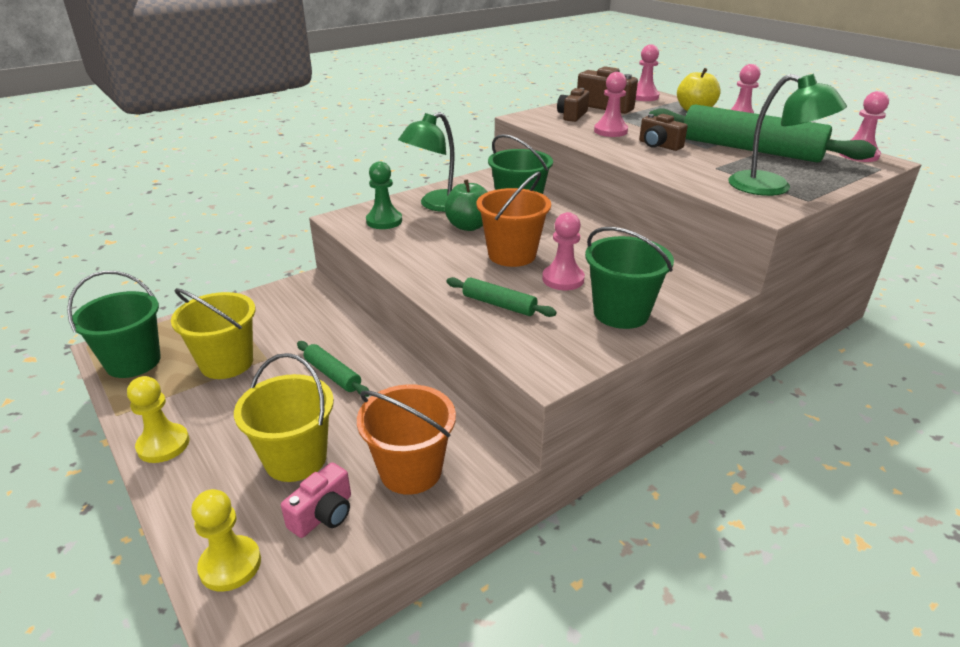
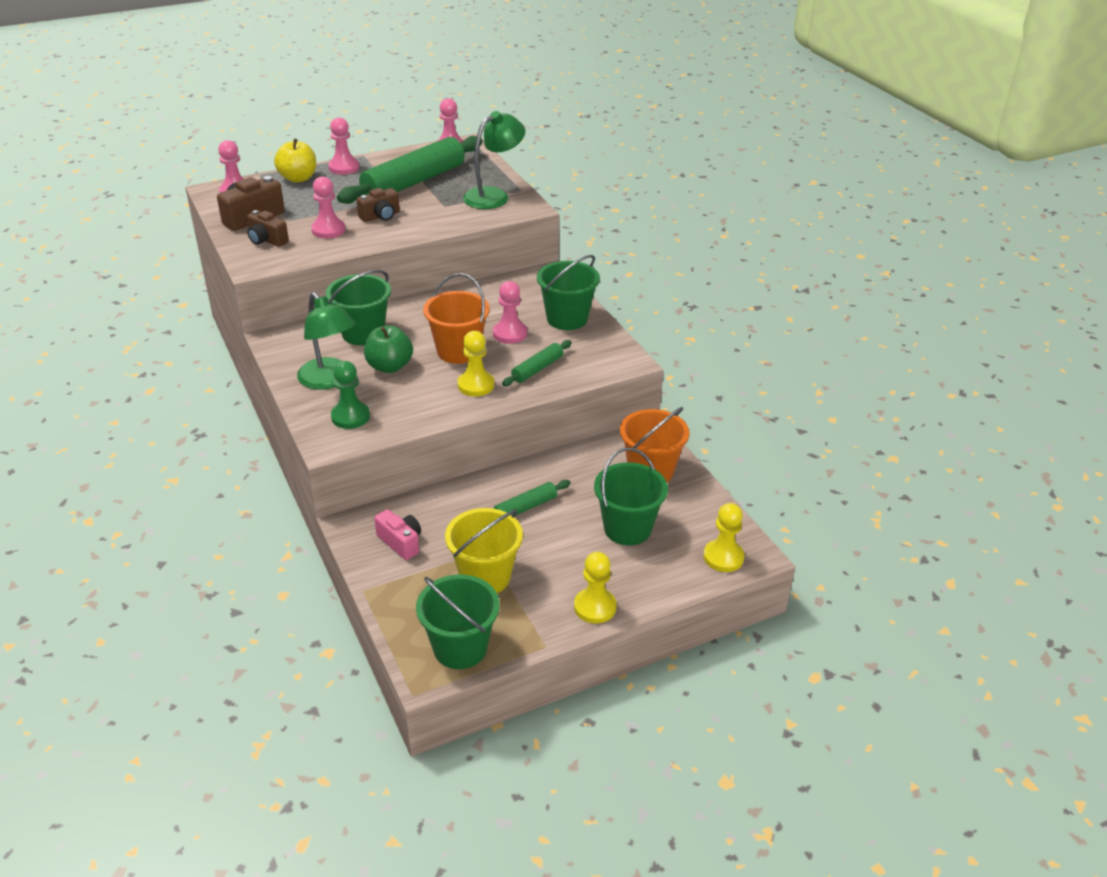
camera: 80 degrees left, 5 degrees up
yellow bucket [234,353,334,482] -> green bucket [594,448,668,545]
pink camera [281,463,351,538] -> pink camera moved to [374,509,421,560]
none -> yellow pawn [457,331,494,396]

